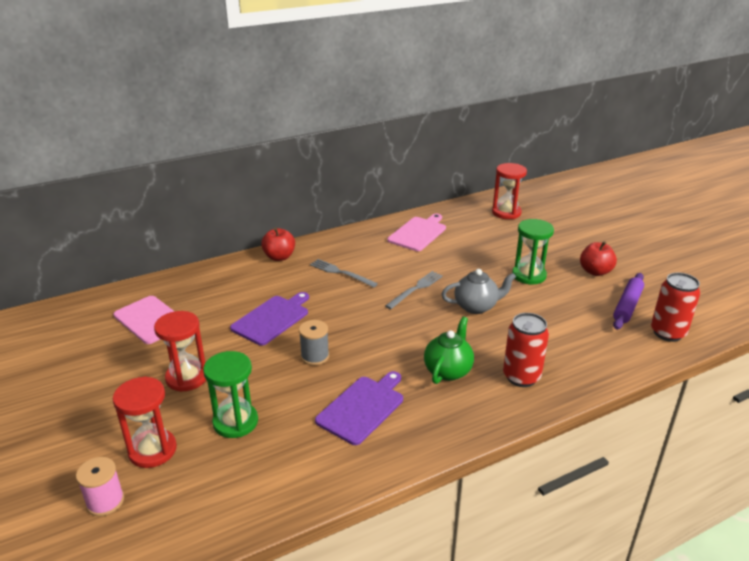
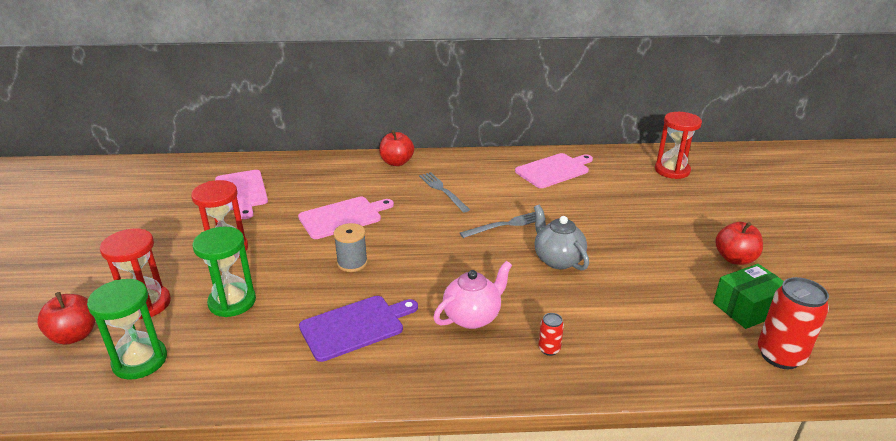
camera: 25 degrees right, 0 degrees up
pink spool [76,457,124,516] -> red apple [37,292,95,345]
purple cutting board [230,292,309,346] -> pink cutting board [298,197,394,239]
green teapot [424,317,474,384] -> pink teapot [433,261,512,329]
grey teapot [442,269,516,314] -> grey teapot turned 135 degrees counterclockwise [534,205,589,271]
red can [503,313,549,387] -> red can [538,313,564,356], size x0.48
green hourglass [512,219,554,285] -> green hourglass moved to [87,279,167,380]
purple rolling pin [613,273,644,330] -> green box [713,264,784,329]

